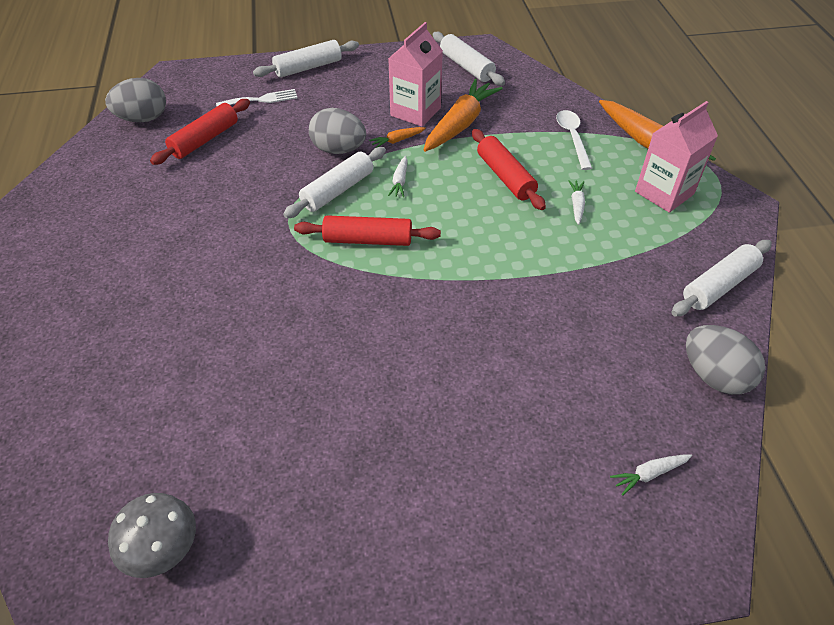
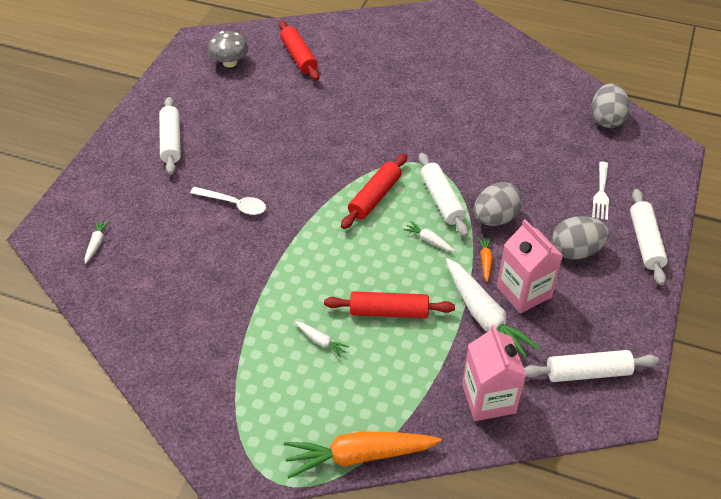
camera: 120 degrees right, 0 degrees up
red rolling pin [150,99,250,165] -> red rolling pin moved to [279,21,320,81]
orange carrot [423,79,503,152] -> white carrot [446,258,541,358]
white spoon [556,110,592,170] -> white spoon moved to [190,187,266,215]
pink carton [635,101,718,213] -> pink carton moved to [462,325,526,421]
white rolling pin [672,240,772,316] -> white rolling pin moved to [159,97,181,175]
grey egg [686,325,765,395] -> grey egg moved to [552,216,609,259]

